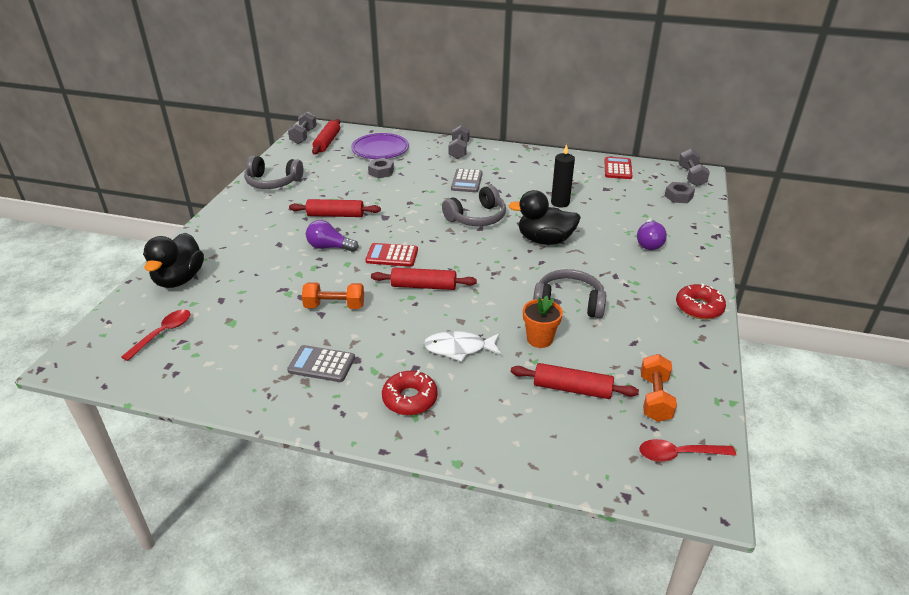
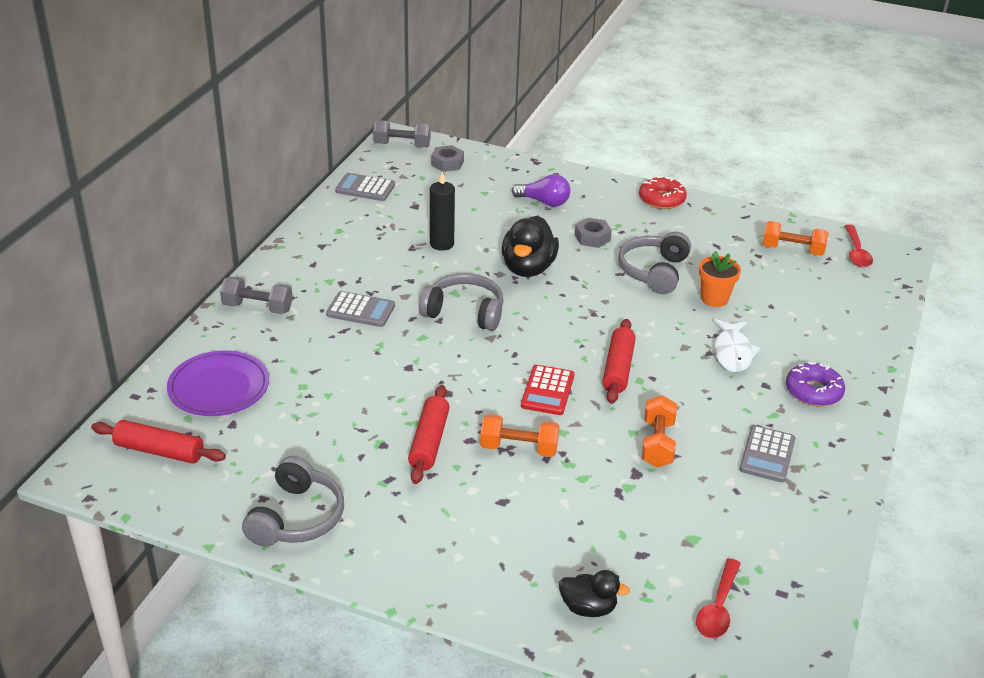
camera: 85 degrees left, 0 degrees up
red spoon [121,309,190,361] -> red spoon turned 105 degrees counterclockwise [696,558,741,639]
black duck [143,233,204,288] -> black duck [559,570,630,617], size x0.59
grey dumbbell [288,111,317,144] -> none
purple light bulb [306,220,358,252] -> orange dumbbell [480,414,560,457]
grey nut [368,158,394,178] -> grey nut moved to [575,218,612,248]
red donut [382,370,438,415] -> purple donut [786,362,845,406]
grey headphones [442,185,506,226] -> grey headphones turned 45 degrees counterclockwise [419,273,504,331]
red rolling pin [511,363,639,399] -> none
red calculator [605,157,632,179] -> grey calculator [335,173,395,201]

